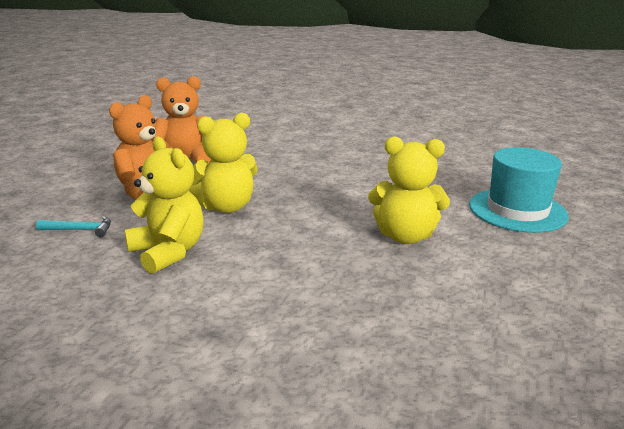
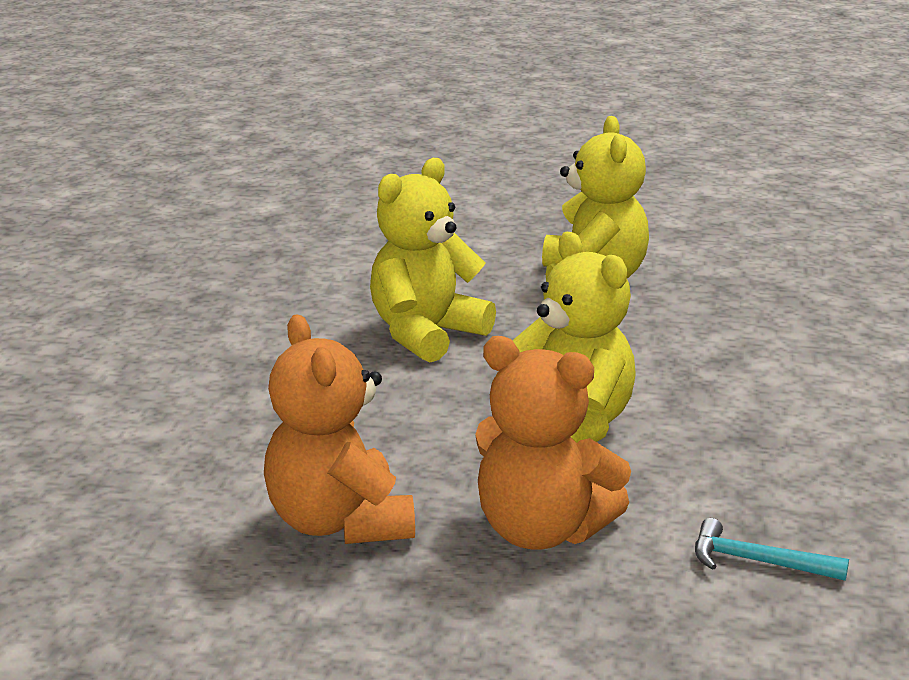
camera: 100 degrees left, 0 degrees up
turquoise hammer [36,216,111,237] -> turquoise hammer turned 60 degrees counterclockwise [695,518,849,581]
yellow teddy bear [125,137,204,274] -> yellow teddy bear moved to [370,158,496,363]
turquoise hat [469,147,569,233] -> none

